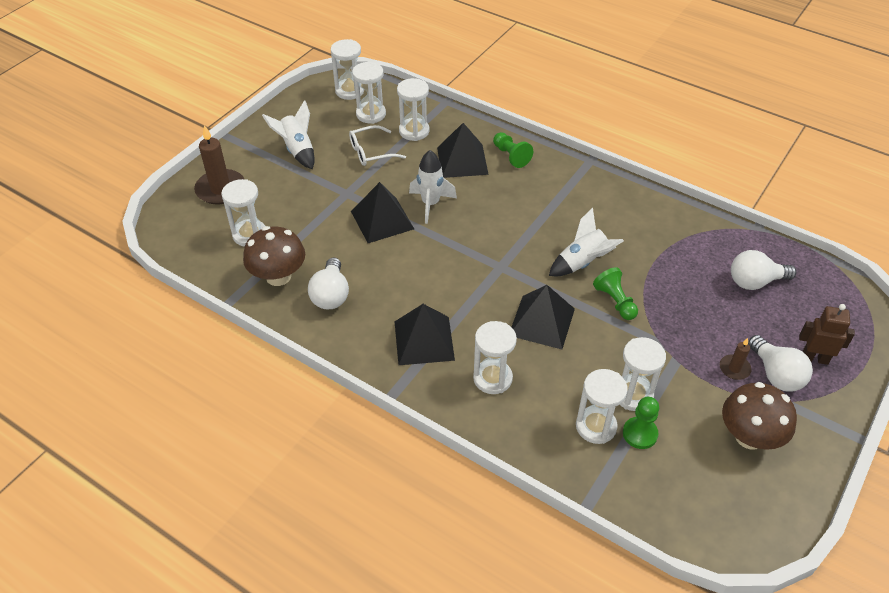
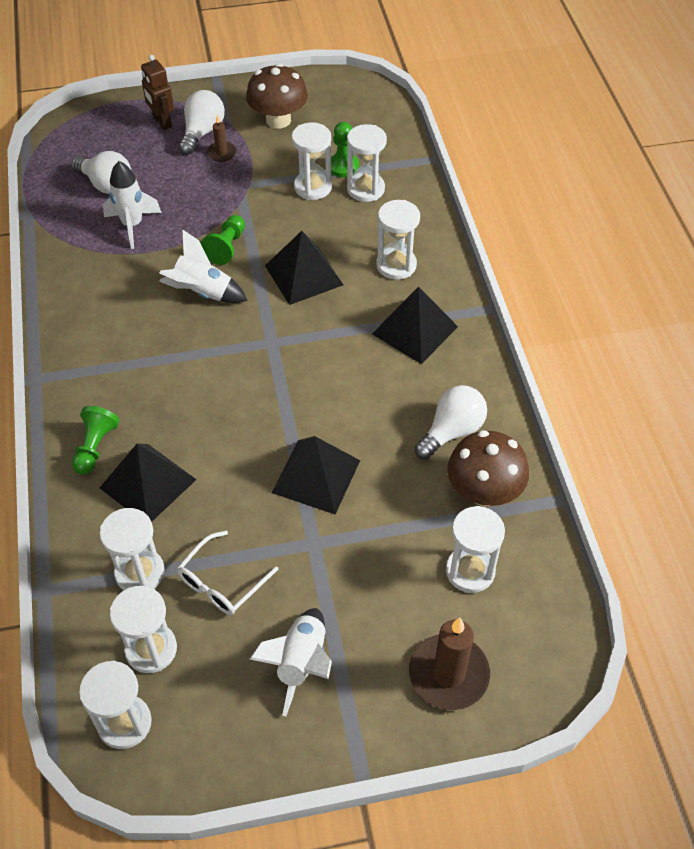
camera: 135 degrees left, 5 degrees up
white glasses [349,125,406,166] -> white glasses turned 105 degrees clockwise [177,531,278,615]
white rocket [409,150,457,224] -> white rocket moved to [103,161,162,249]

